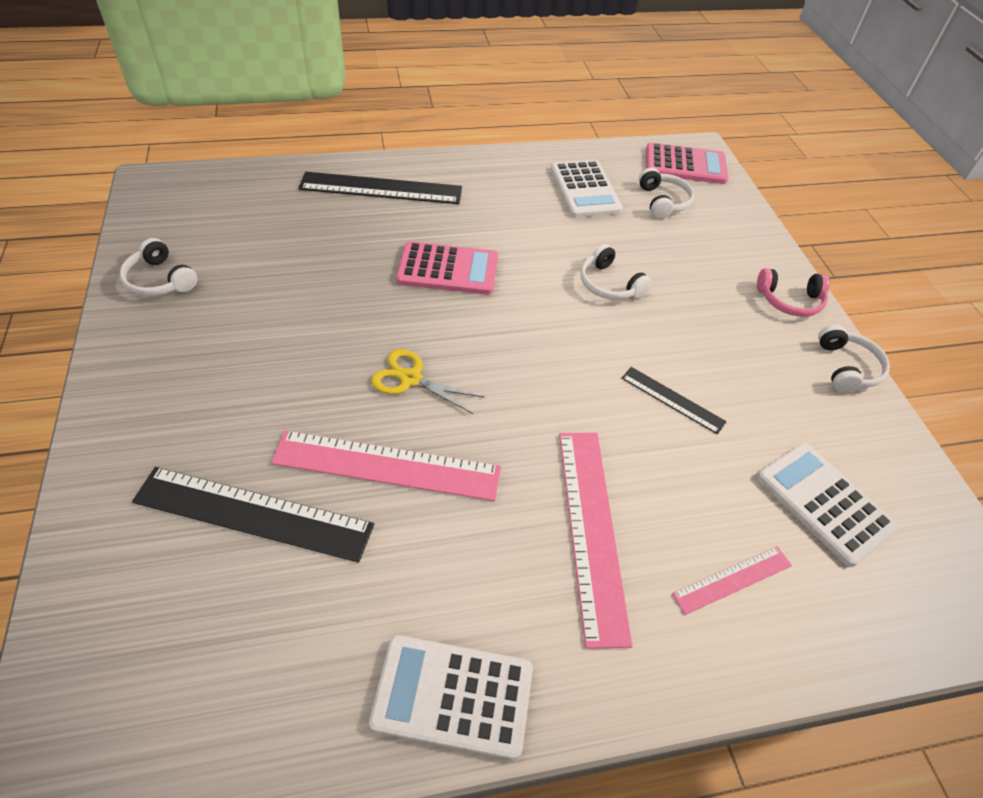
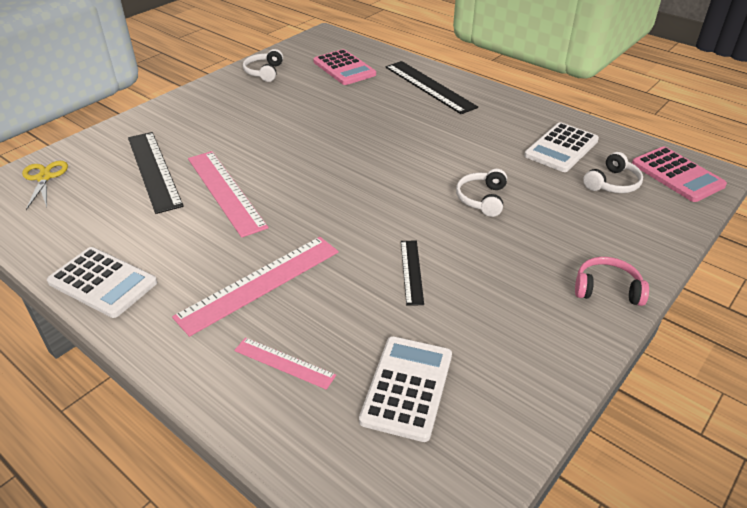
camera: 55 degrees right, 10 degrees down
white calculator [369,635,533,760] -> white calculator turned 150 degrees clockwise [47,247,157,318]
yellow scissors [371,349,484,414] -> yellow scissors moved to [22,161,68,210]
pink calculator [396,241,498,295] -> pink calculator moved to [313,49,376,85]
pink headphones [757,268,830,317] -> pink headphones turned 135 degrees clockwise [575,257,649,306]
white headphones [818,325,890,393] -> none

